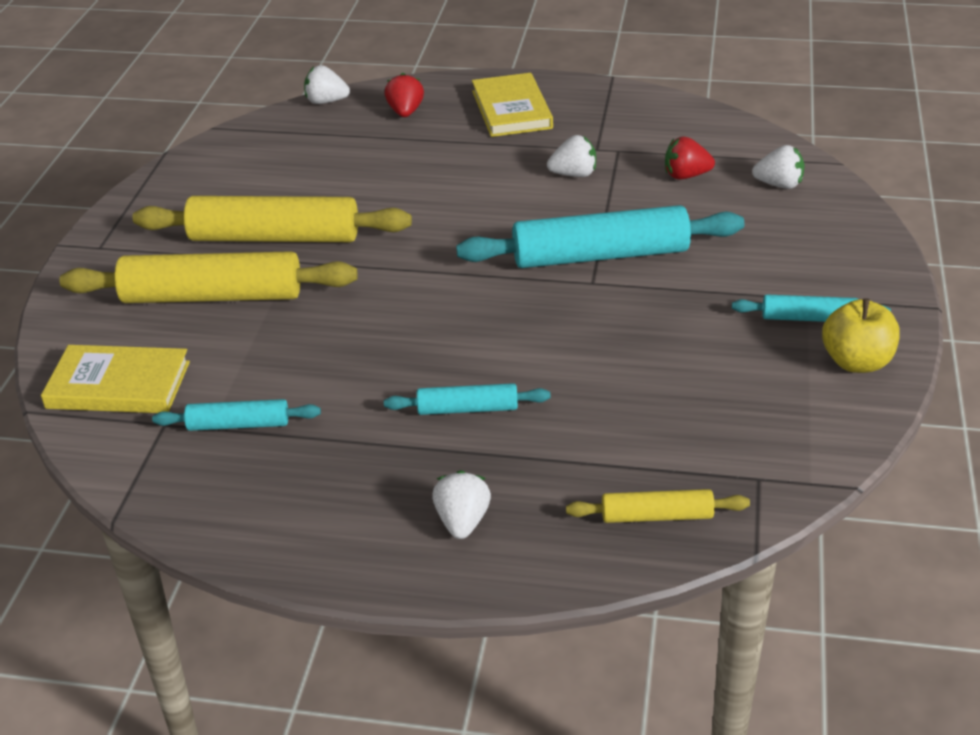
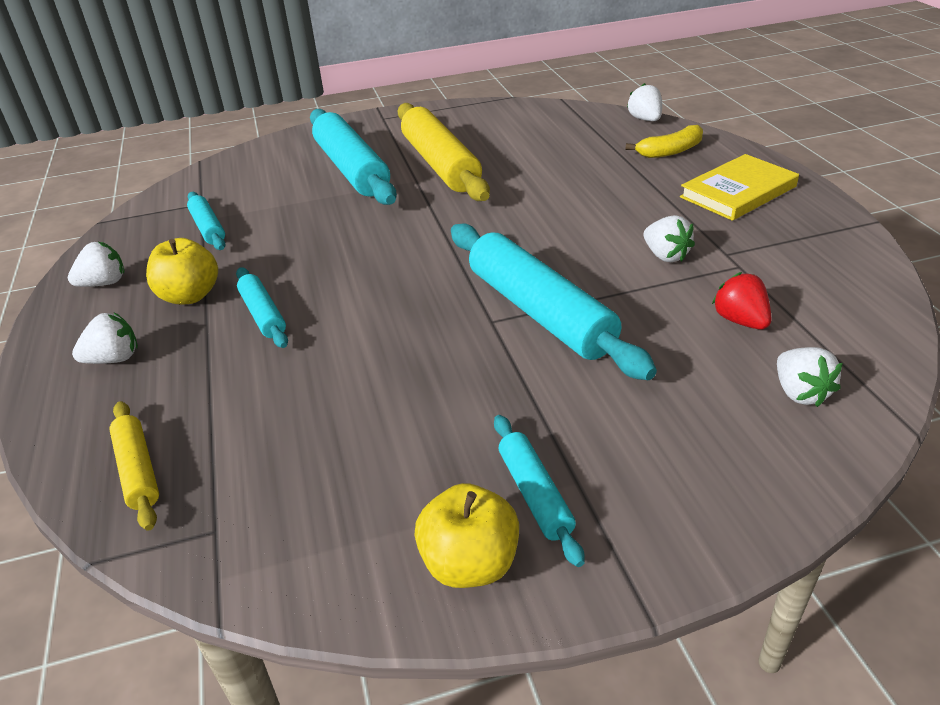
camera: 65 degrees right, 0 degrees up
yellow book [41,345,190,413] -> none
yellow rolling pin [59,251,358,303] -> turquoise rolling pin [310,109,397,205]
red strawberry [385,73,424,117] -> yellow banana [626,125,703,158]
none -> white strawberry [68,242,124,287]
none -> yellow apple [146,238,218,304]

